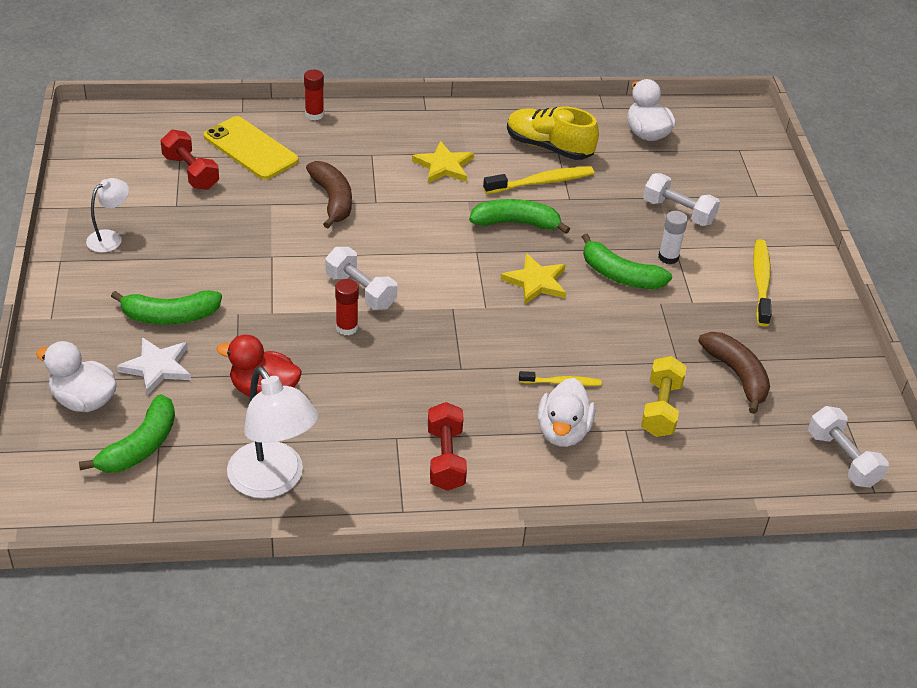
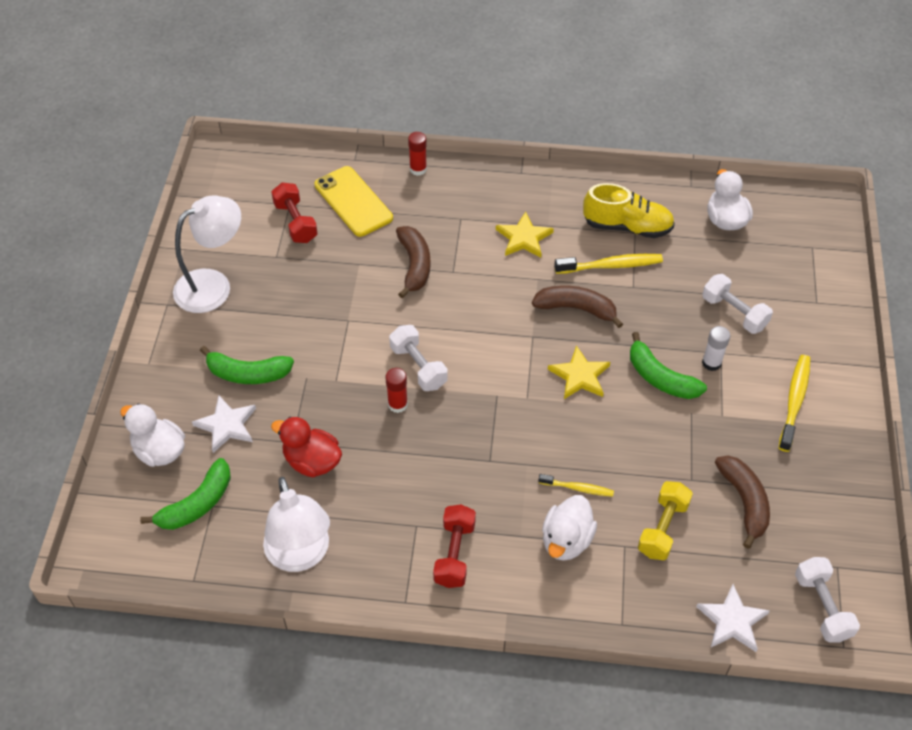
camera: 15 degrees right, 10 degrees up
white lamp [86,178,129,253] -> white lamp [173,195,241,313], size x1.87
green banana [469,199,570,234] -> brown banana [532,286,623,328]
yellow shoe [507,107,599,160] -> yellow shoe turned 150 degrees clockwise [583,183,675,238]
none -> white star [696,584,770,652]

